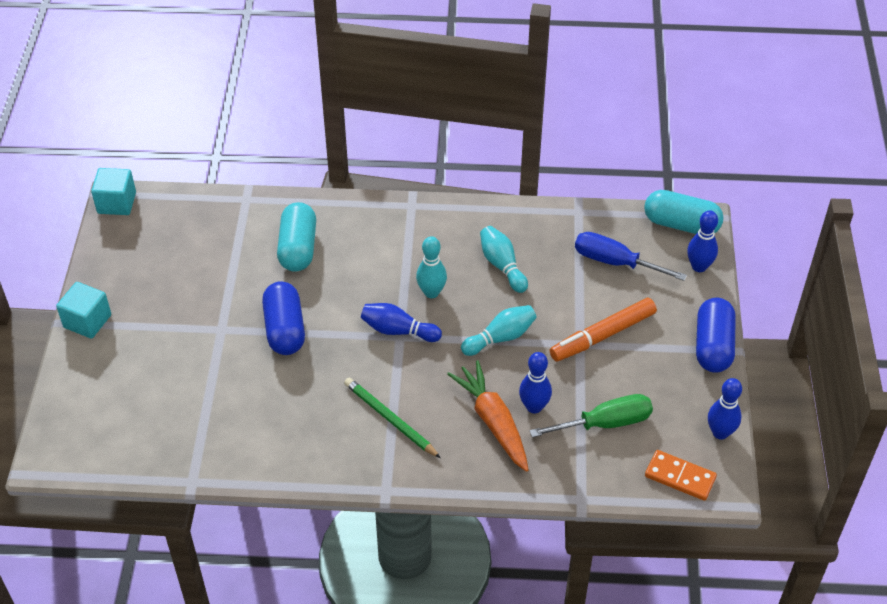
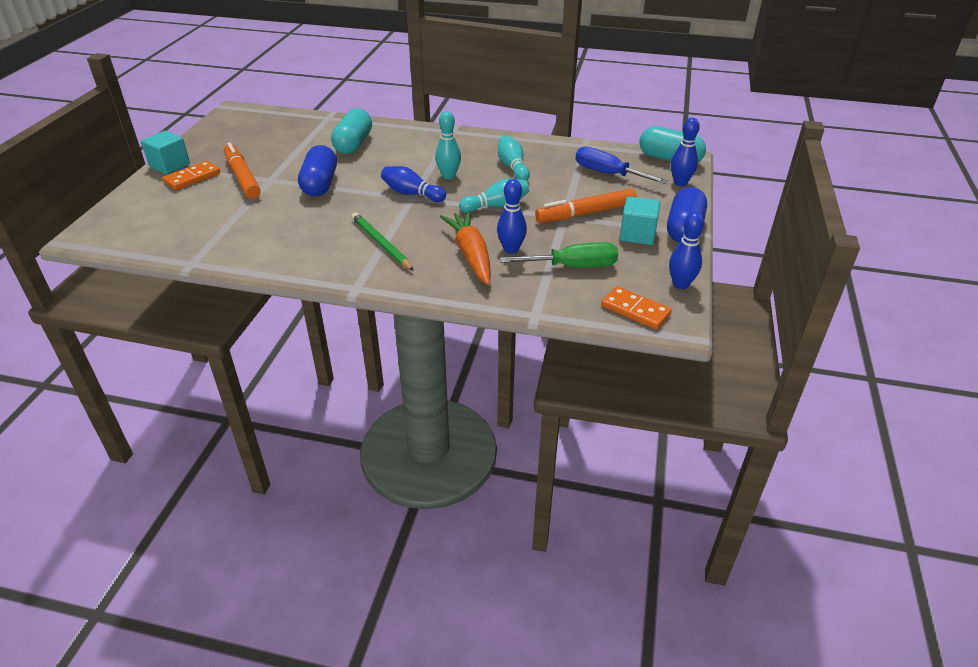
camera: 10 degrees right, 10 degrees down
turquoise cube [91,168,136,215] -> turquoise cube moved to [620,196,660,245]
none -> orange domino [163,161,220,190]
none -> orange marker [224,142,261,199]

